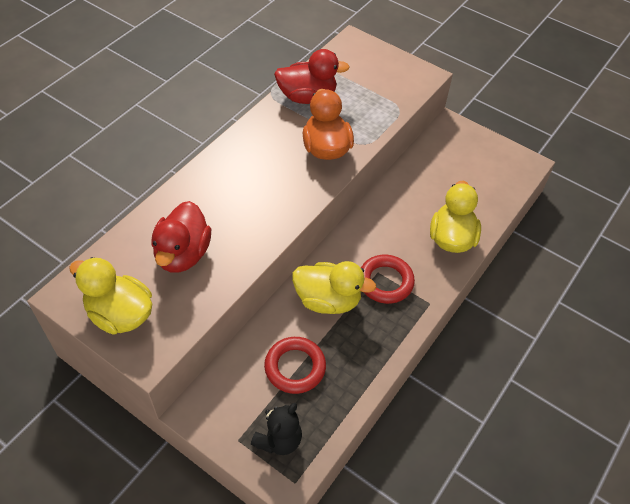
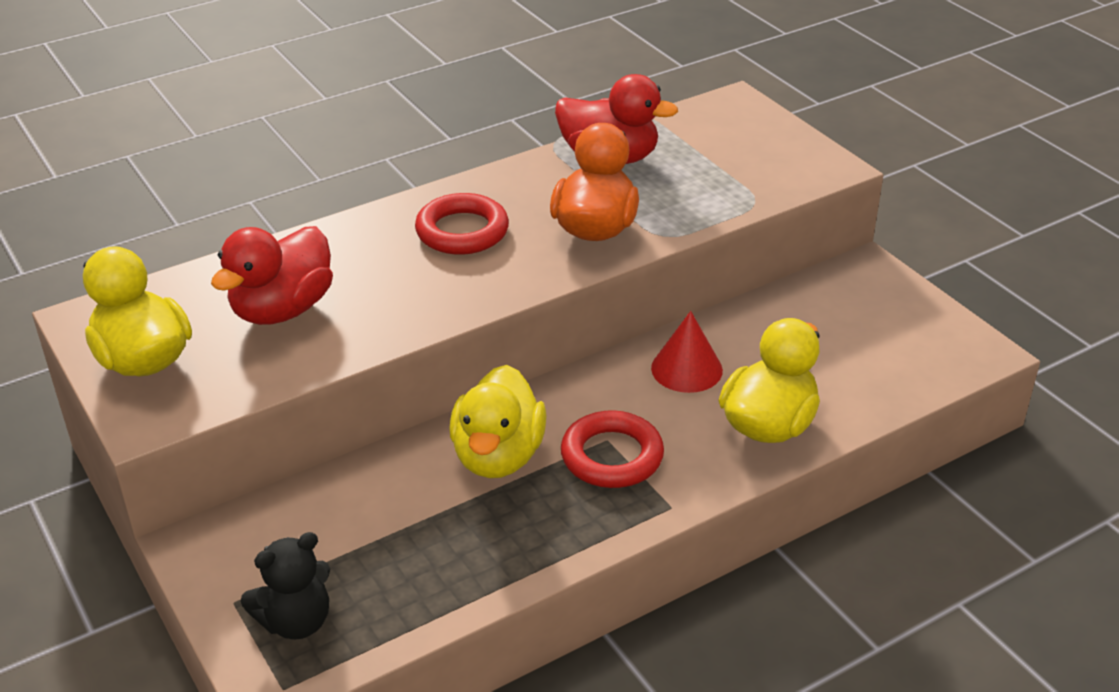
camera: 25 degrees right, 15 degrees down
red ring [264,337,326,394] -> red ring moved to [415,193,509,255]
yellow duck [292,261,376,314] -> yellow duck turned 60 degrees clockwise [449,365,547,478]
none -> red cone [651,311,723,393]

